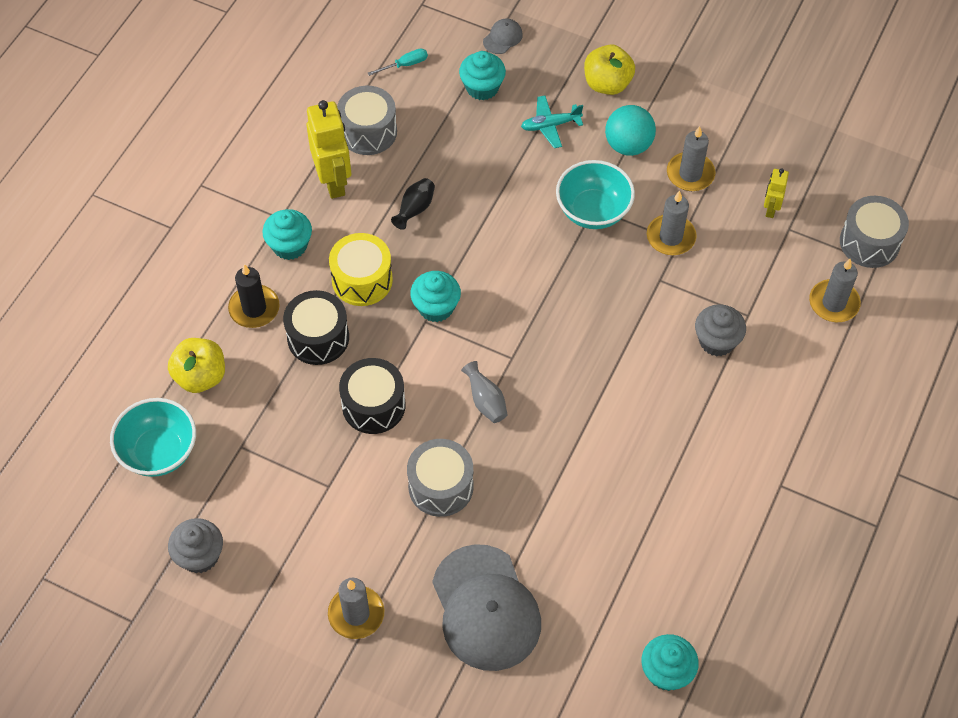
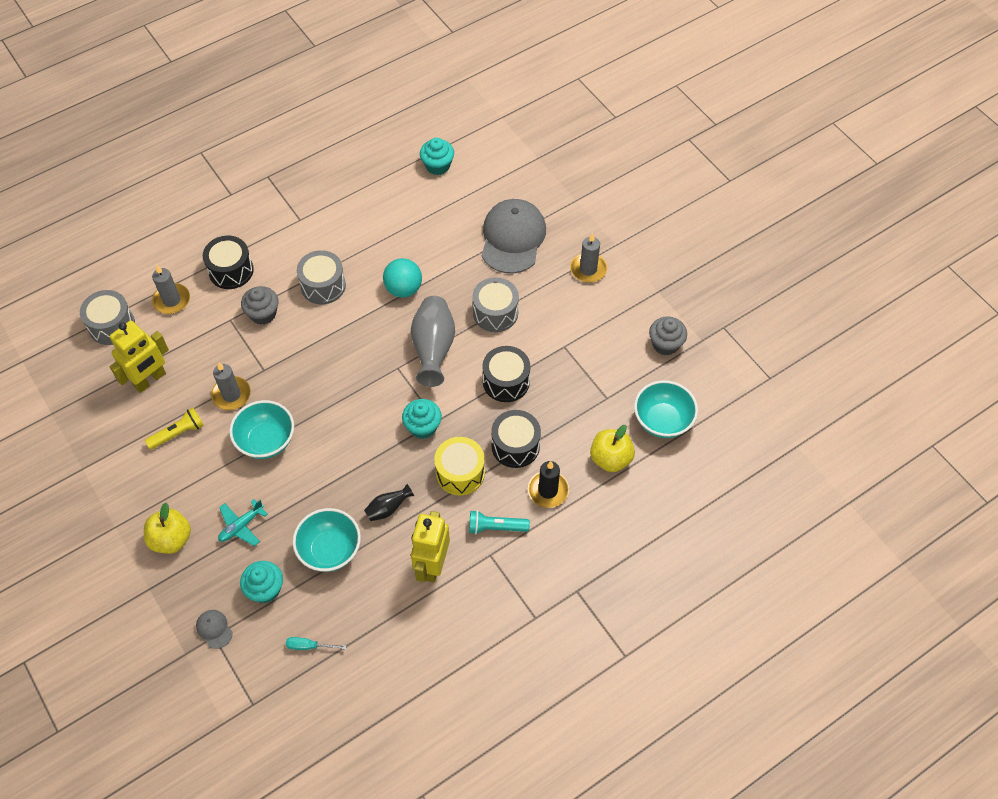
camera: 150 degrees left, 0 degrees up
turquoise cupcake [262,209,312,260] -> turquoise flashlight [469,510,530,535]
grey drum [337,86,397,155] -> grey drum moved to [297,250,346,304]
grey vase [461,361,508,423] -> grey vase [411,296,455,387], size x2.04
grey cap [483,19,523,54] -> grey cap turned 75 degrees clockwise [196,610,233,649]
turquoise plane [521,96,583,148] -> turquoise plane turned 120 degrees clockwise [218,499,268,546]
turquoise ball [605,105,656,156] -> turquoise ball moved to [383,258,422,298]
grey candle [667,126,715,191] -> yellow flashlight [145,408,204,450]
yellow robot [764,169,789,218] -> yellow robot [110,321,169,393], size x1.91
none -> black drum [203,236,254,289]
none -> turquoise bowl [293,508,361,572]

